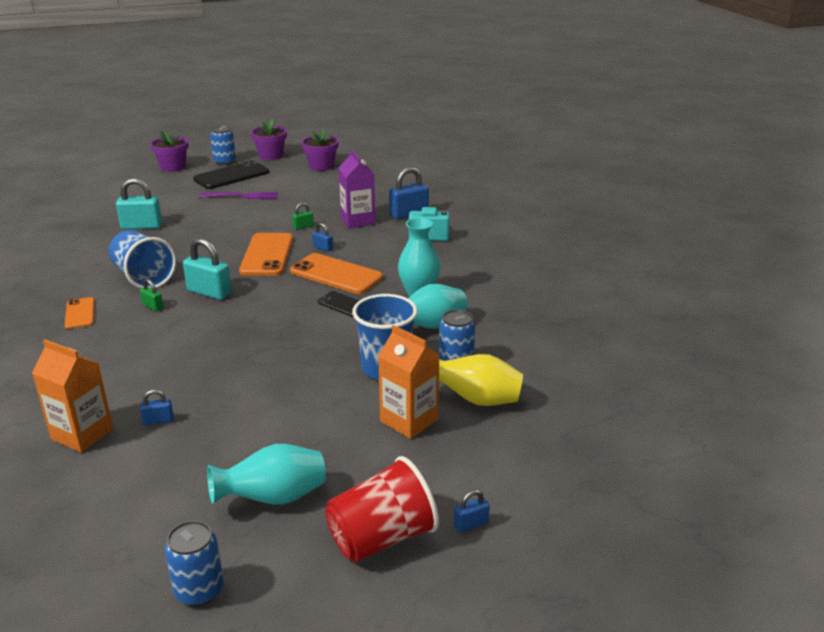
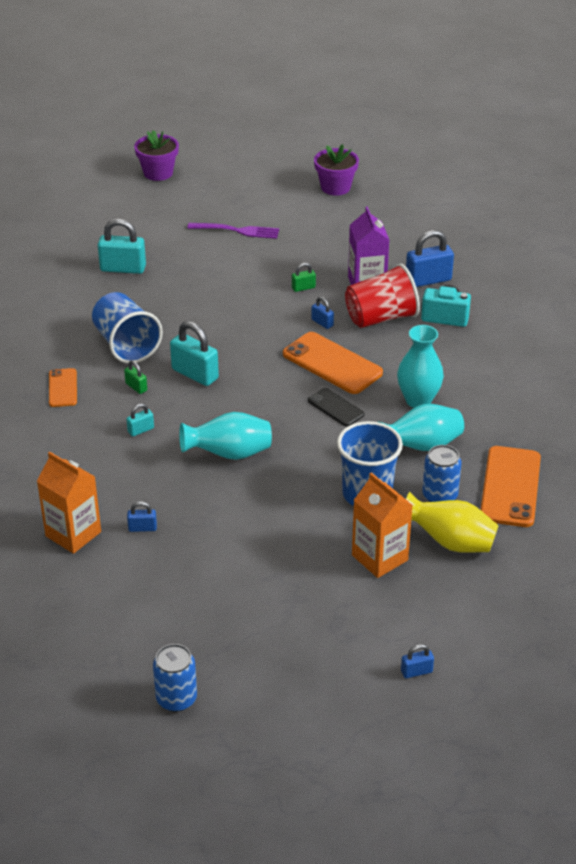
camera: 10 degrees right, 10 degrees up
black phone [193,160,269,189] -> none
turquoise vase [207,444,326,505] -> turquoise vase moved to [179,412,272,460]
blue can [210,126,236,165] -> none
orange phone [239,233,293,276] -> orange phone moved to [480,446,541,527]
purple flower pot [251,119,287,160] -> none
red cup [325,456,439,562] -> red cup moved to [345,263,420,328]
none -> turquoise padlock [126,403,154,437]

